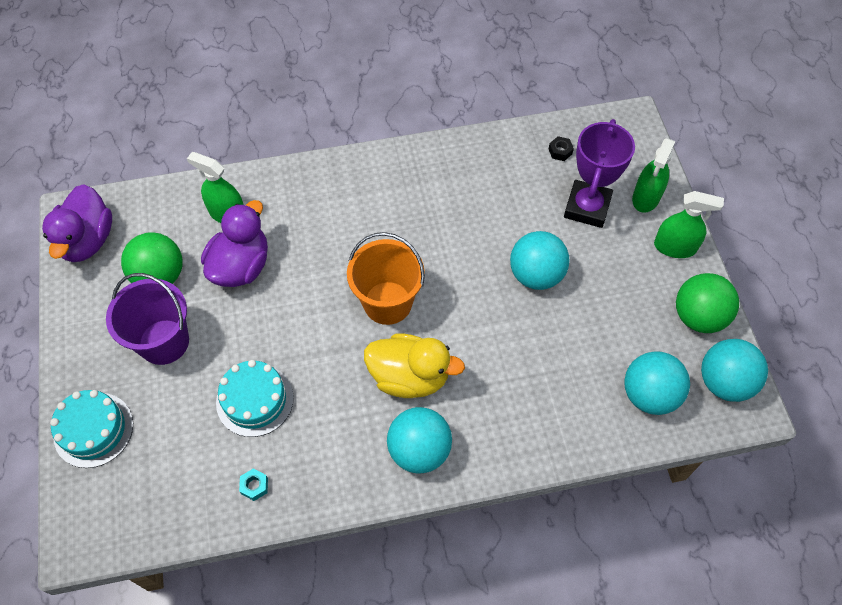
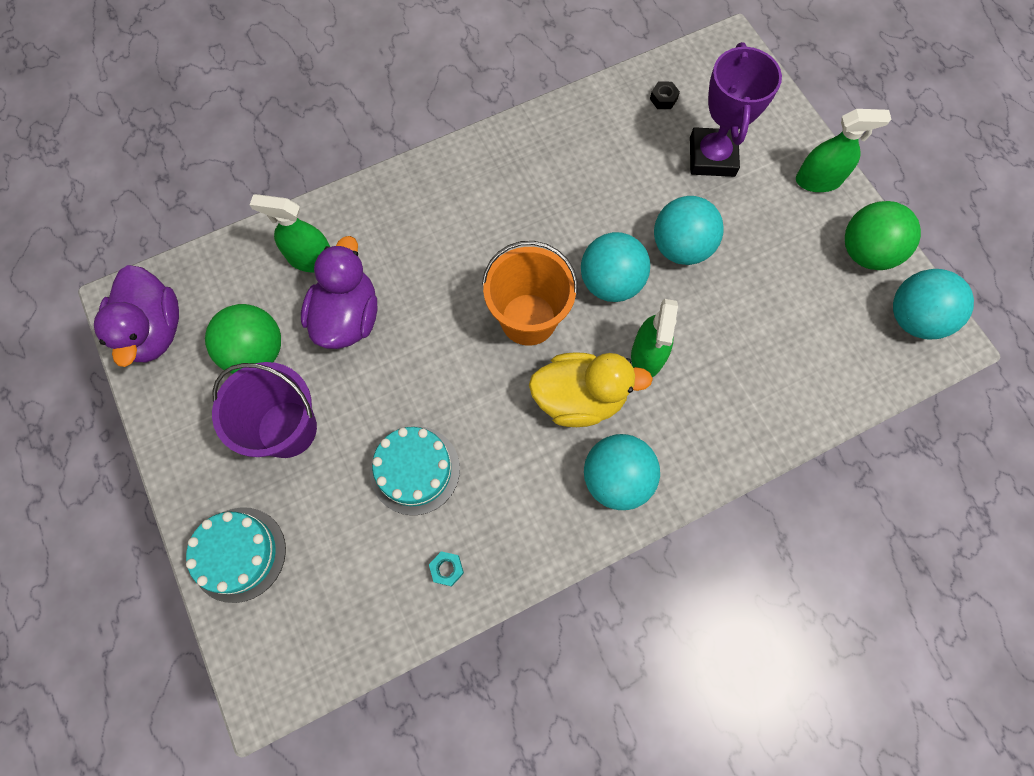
camera: 15 degrees left, 10 degrees up
turquoise ball [624,351,690,415] -> turquoise ball moved to [581,232,650,302]
green spray bottle [632,138,676,213] -> green spray bottle moved to [631,299,678,377]

